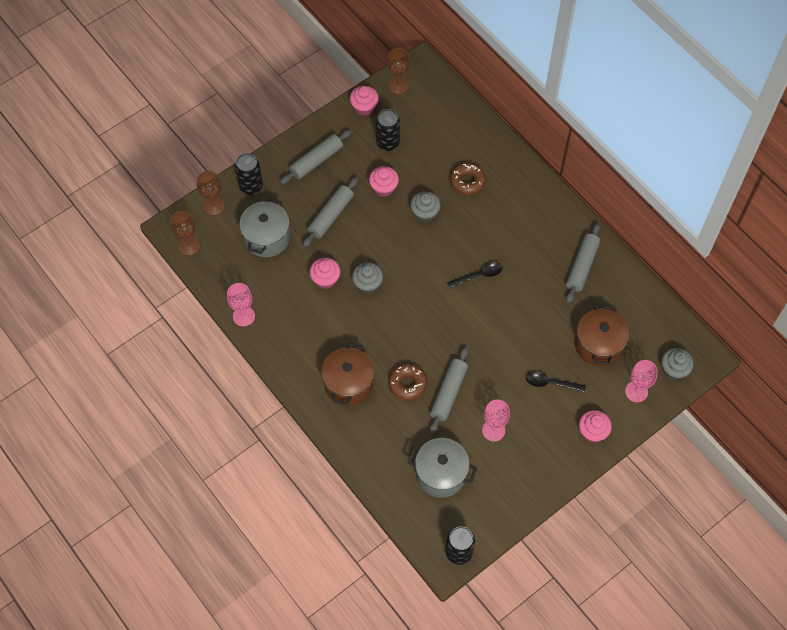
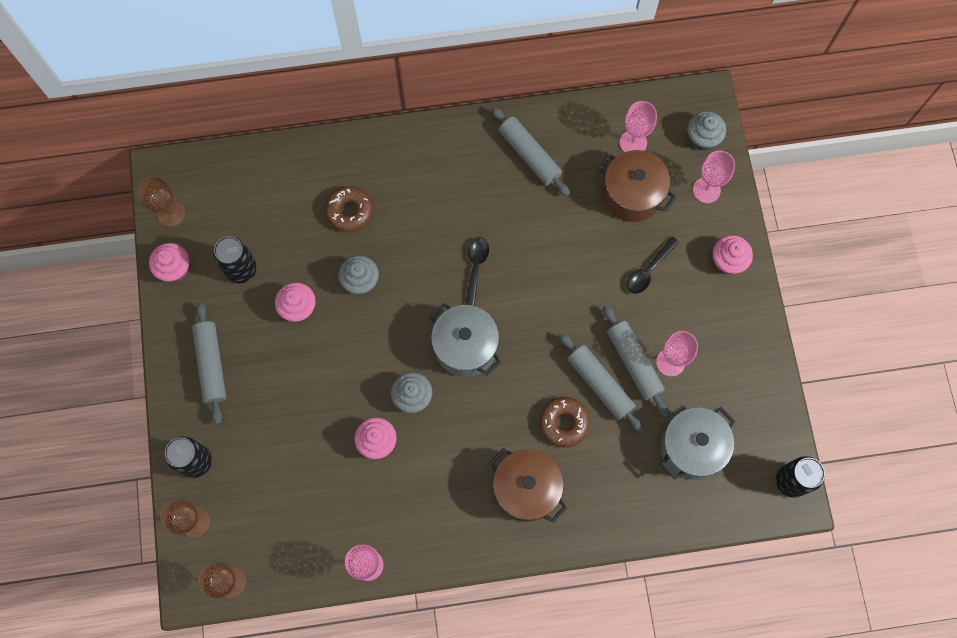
camera: 60 degrees left, 10 degrees up
grey pot [239,198,290,257] -> grey pot moved to [430,303,502,377]
grey rolling pin [303,177,358,247] -> grey rolling pin moved to [603,305,669,417]
none -> pink goblet [620,101,657,152]

